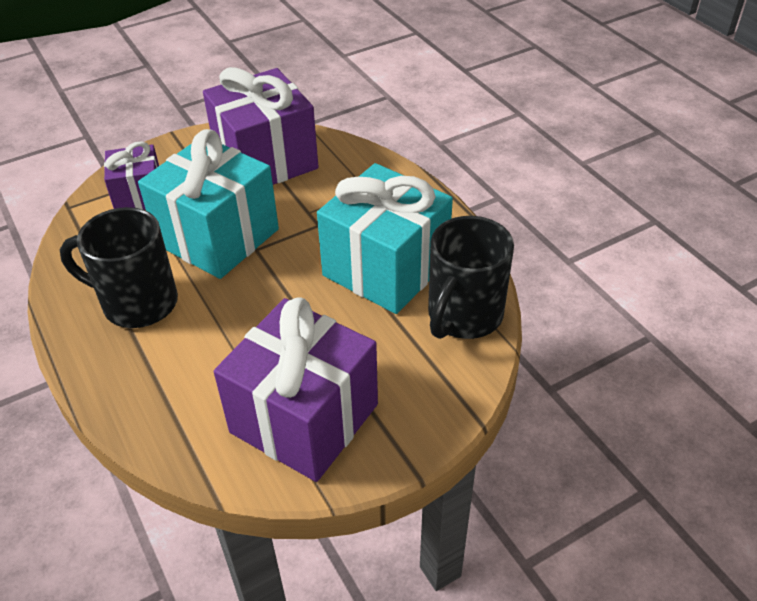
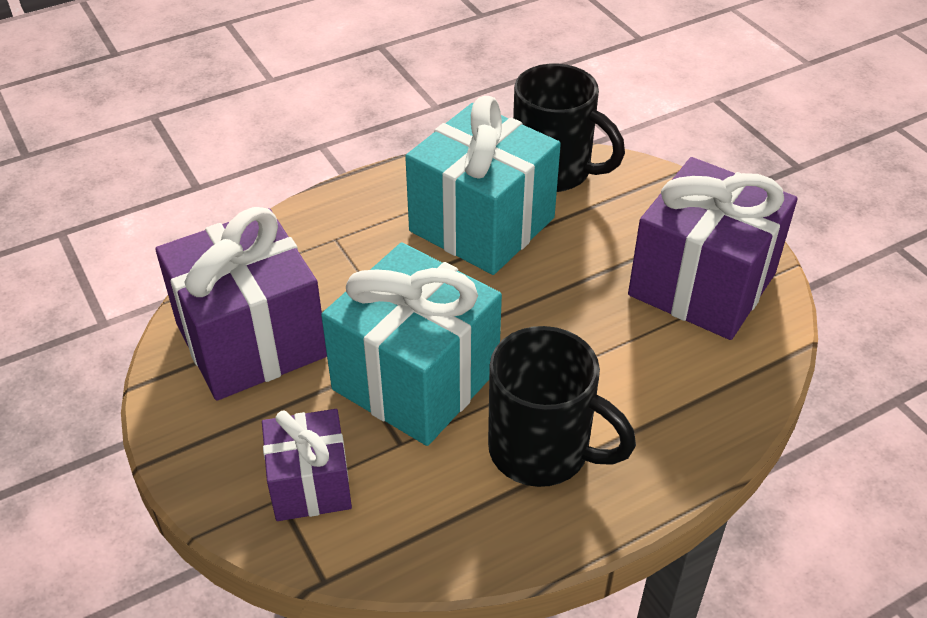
camera: 90 degrees left, 0 degrees up
black mug [60,207,178,328] -> black mug turned 75 degrees counterclockwise [488,326,636,487]

